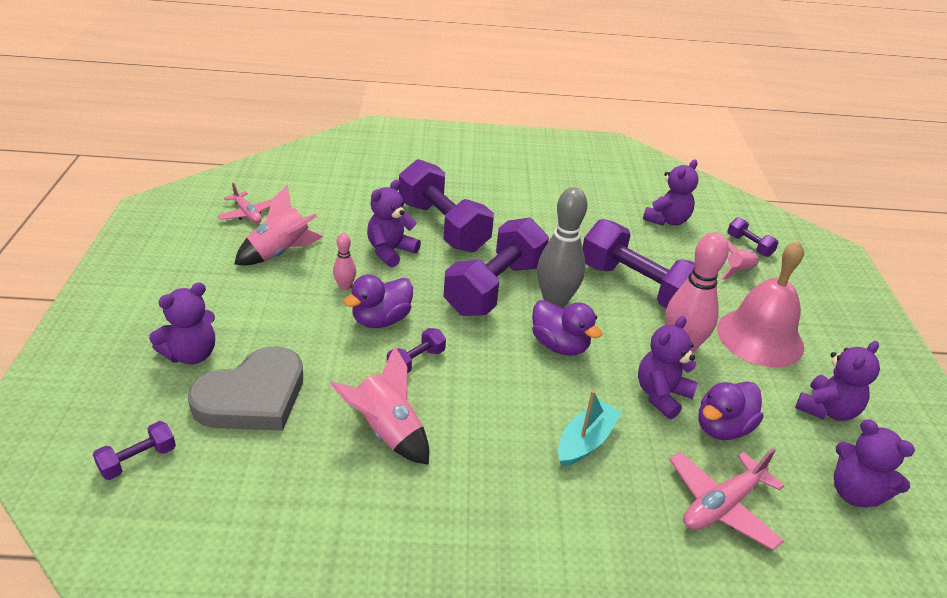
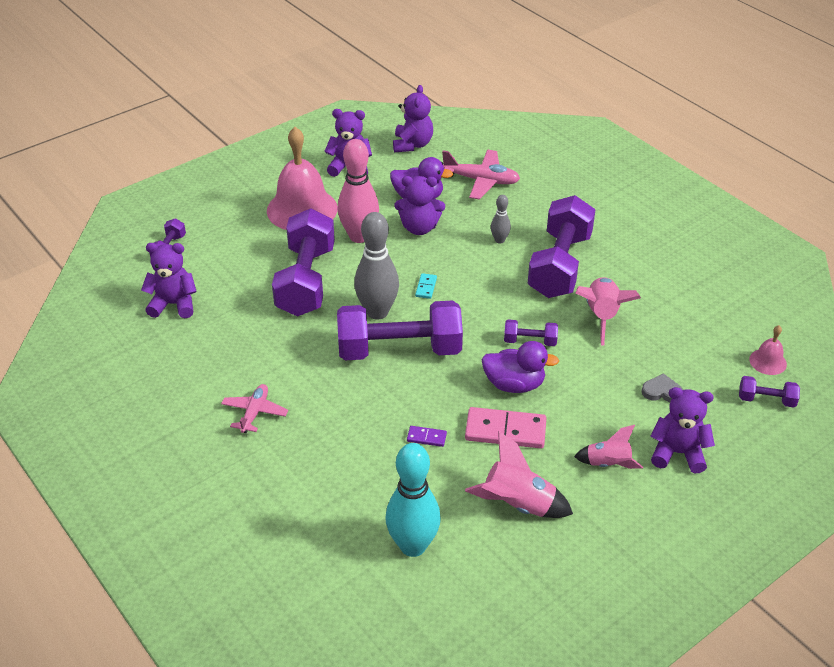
camera: 125 degrees left, 5 degrees up
grey heart [188,346,303,431] -> grey heart [642,373,683,402], size x0.41
pink plane [217,183,273,223] -> pink plane moved to [221,384,288,433]
pink bowling pin [333,233,356,291] -> pink domino [465,407,547,448]
purple teddy bear [367,180,421,267] -> purple domino [407,426,447,447]
purple dumbbell [399,159,494,253] -> purple dumbbell moved to [528,195,596,298]
purple duck [532,300,602,356] -> turquoise domino [415,273,437,299]
turquoise boat [558,390,622,467] -> grey bowling pin [491,195,511,244]
pink rocket [721,241,759,280] -> pink rocket moved to [574,425,643,469]
none -> turquoise bowling pin [385,443,441,557]
none -> pink bell [749,325,787,375]

